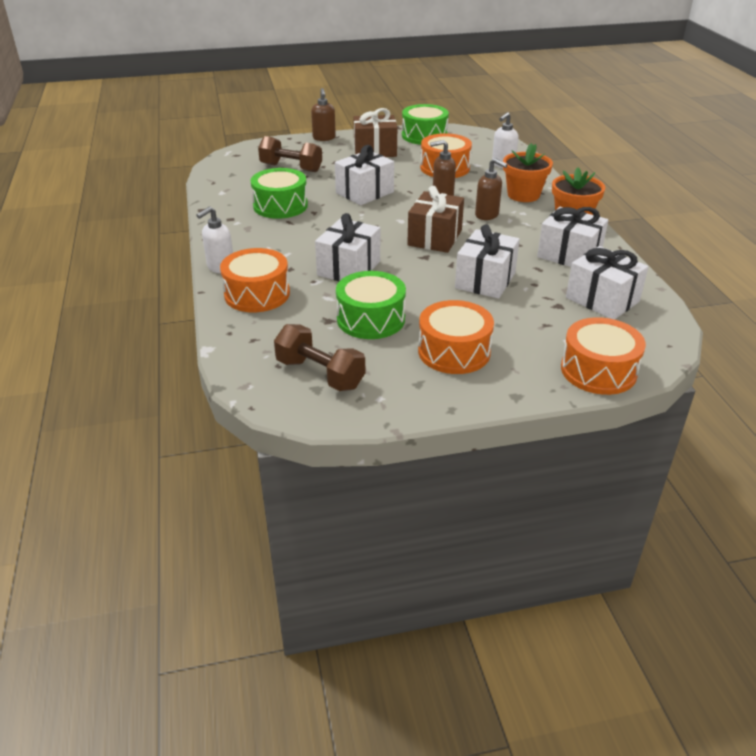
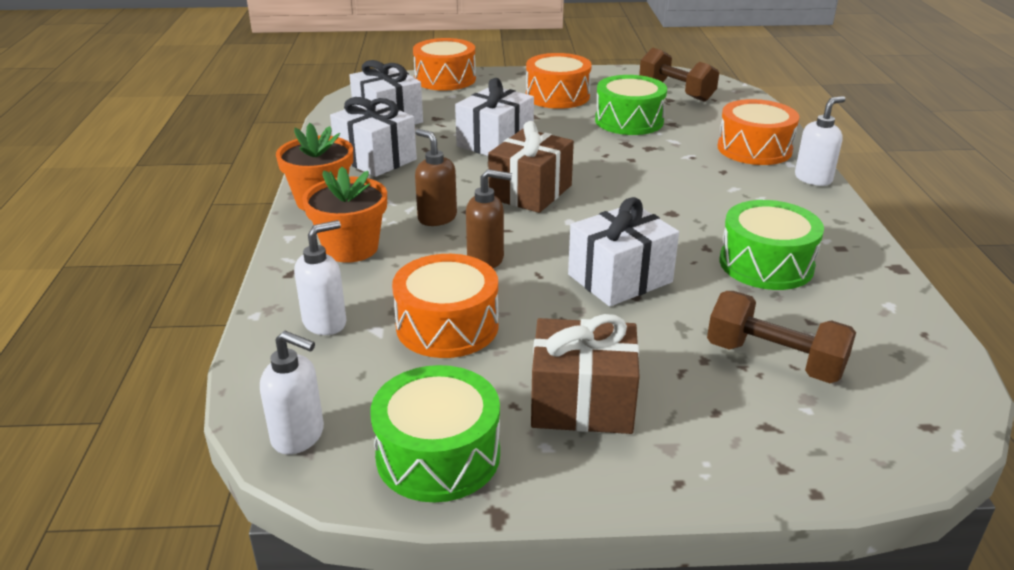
camera: 170 degrees left, 5 degrees down
brown soap dispenser [311,88,336,141] -> none
white gift [315,213,380,281] -> none
none -> white soap dispenser [260,331,324,455]

